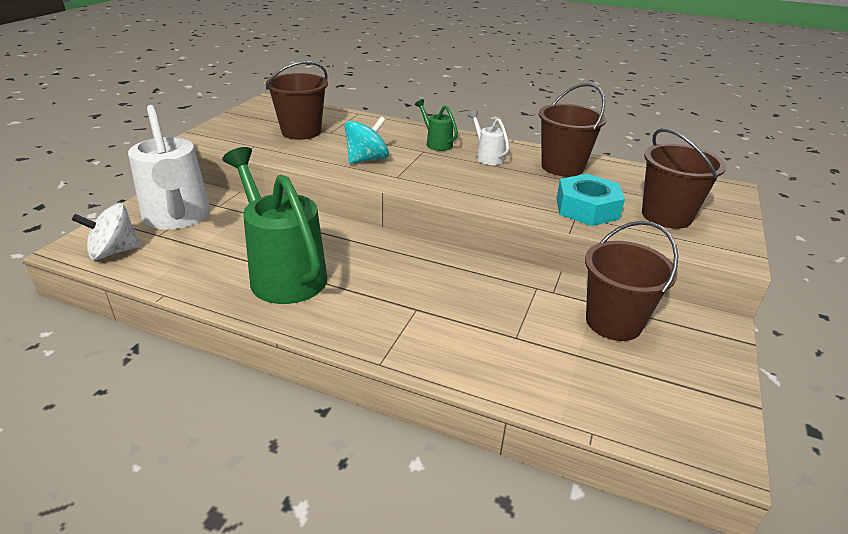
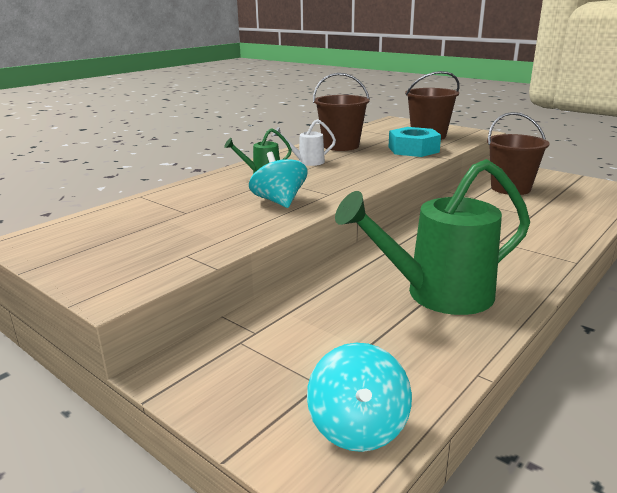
camera: 70 degrees left, 10 degrees down
white spinning top [72,203,141,260] -> turquoise spinning top [307,343,412,452]
white watering can [128,105,210,230] -> none
brown bucket [266,61,328,140] -> none

